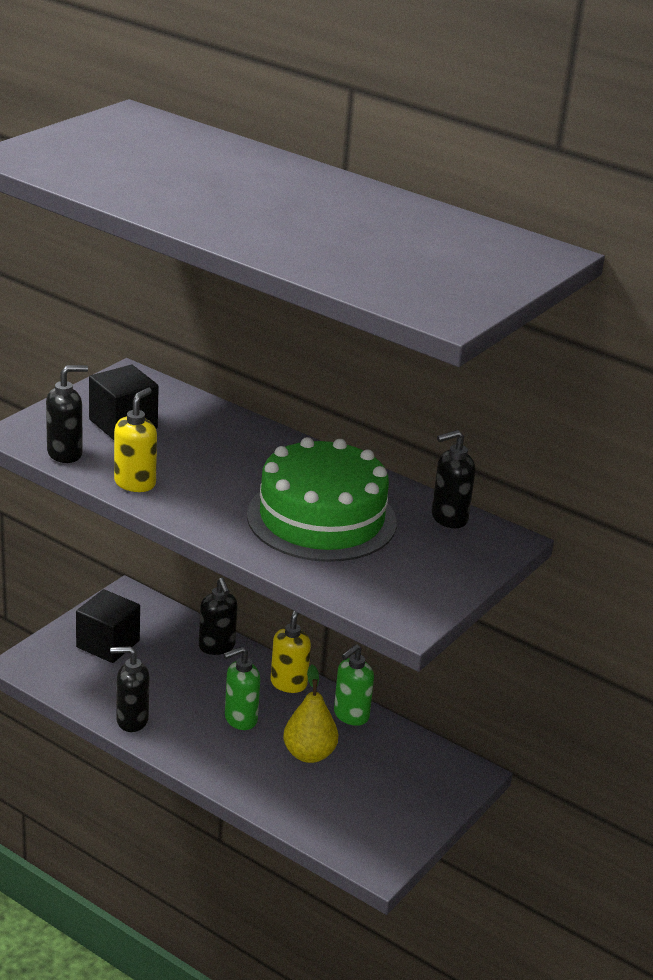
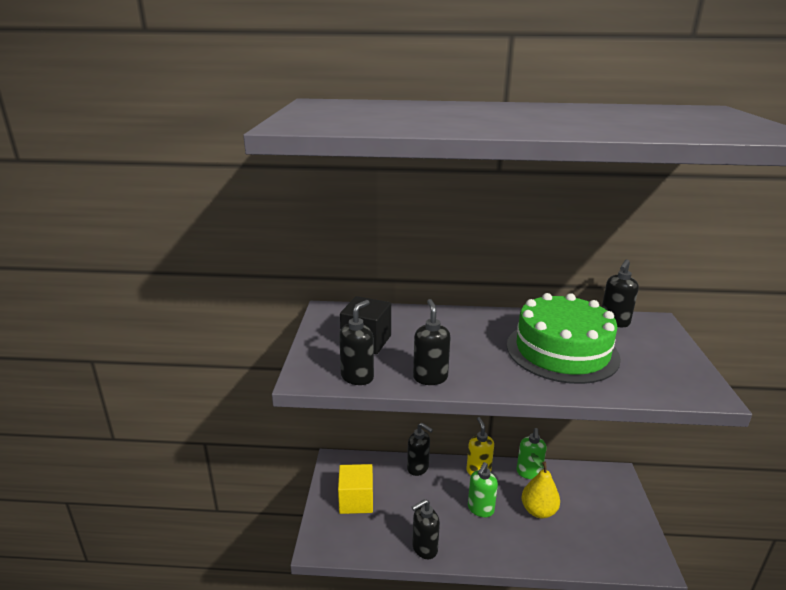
camera: 30 degrees left, 5 degrees down
black cube [76,589,140,663] -> yellow cube [338,464,373,514]
yellow soap dispenser [114,388,157,492] -> black soap dispenser [413,299,451,385]

